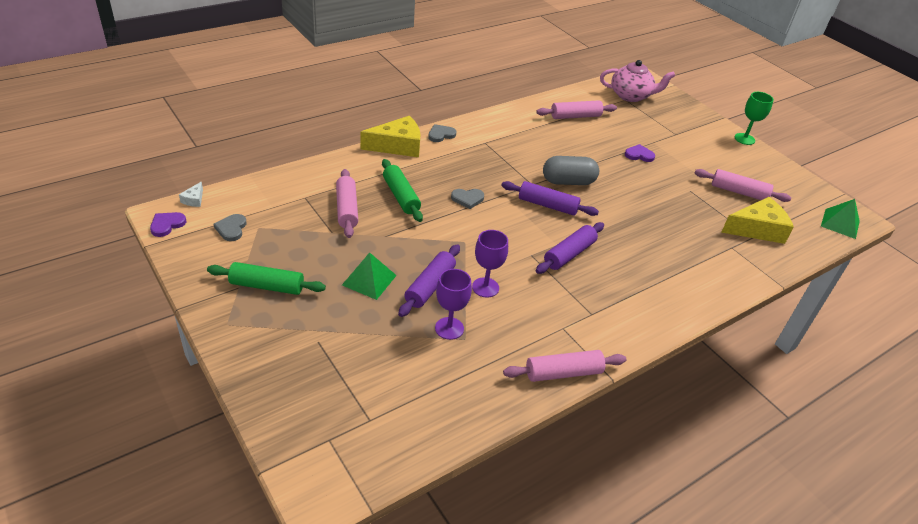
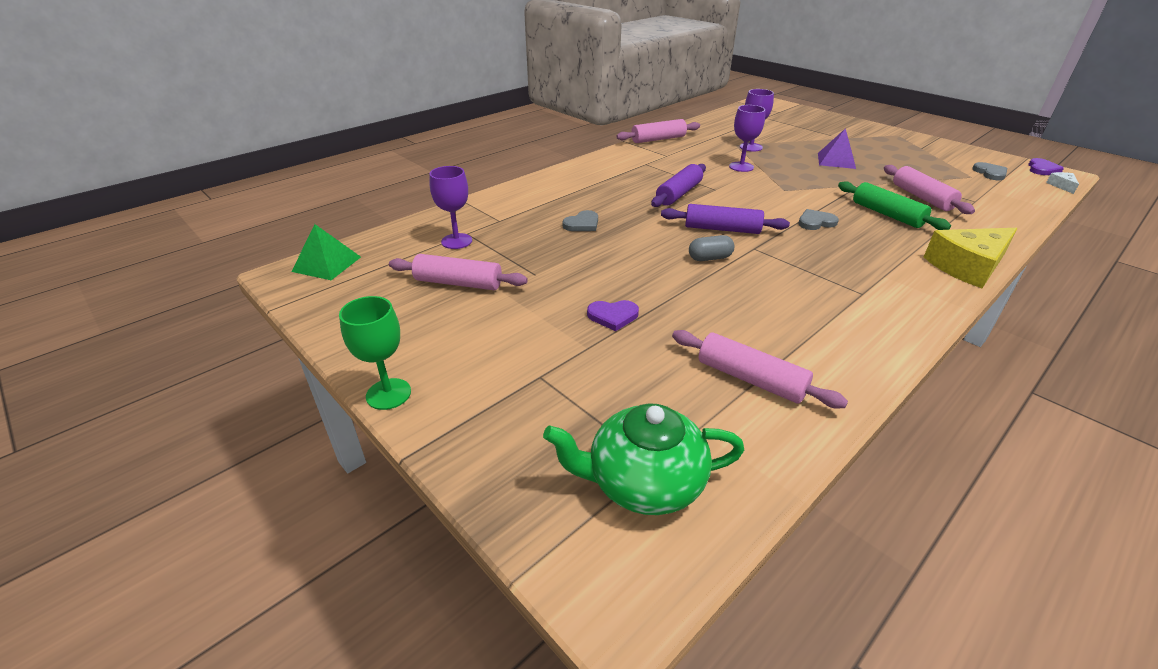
camera: 175 degrees right, 5 degrees down
green rolling pin [207,262,326,295] -> none
green pyramid [342,252,397,300] -> purple pyramid [818,128,856,169]
purple rolling pin [398,244,460,317] -> none
grey heart [428,124,456,142] -> grey heart moved to [563,210,598,231]
pink rolling pin [536,100,617,119] -> pink rolling pin turned 60 degrees clockwise [672,330,848,408]
grey capsule [543,156,599,185] -> grey capsule [689,235,734,261], size x0.59
pink teapot [600,60,675,102] -> green teapot [543,403,744,515]
yellow cheese [721,197,794,244] -> purple goblet [429,166,472,249]

